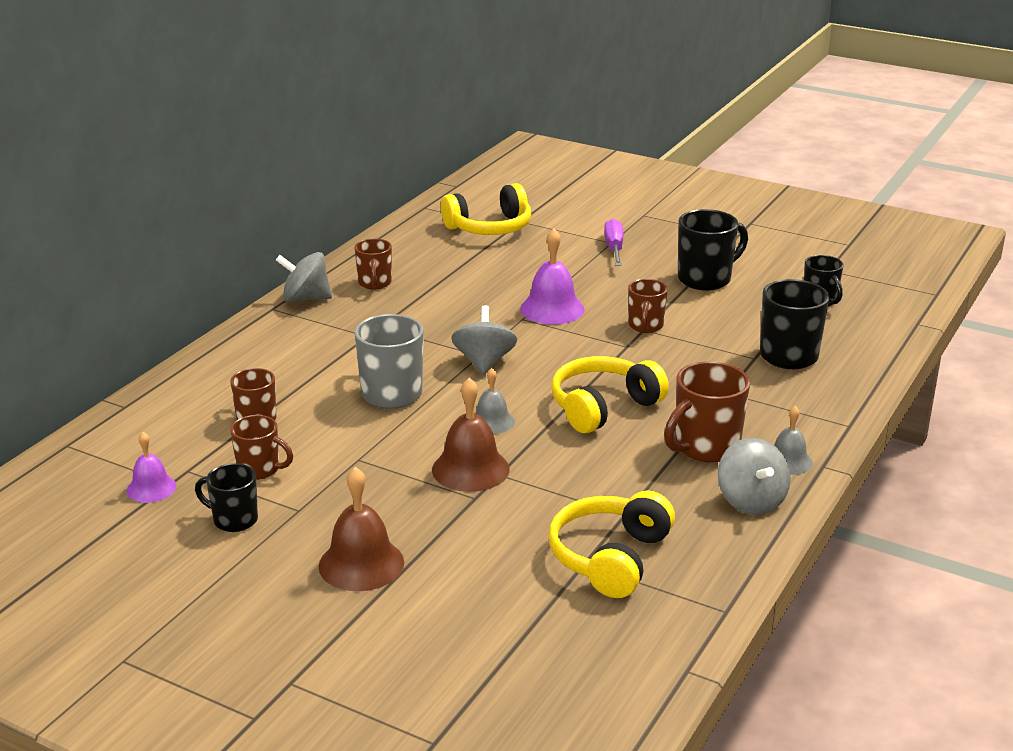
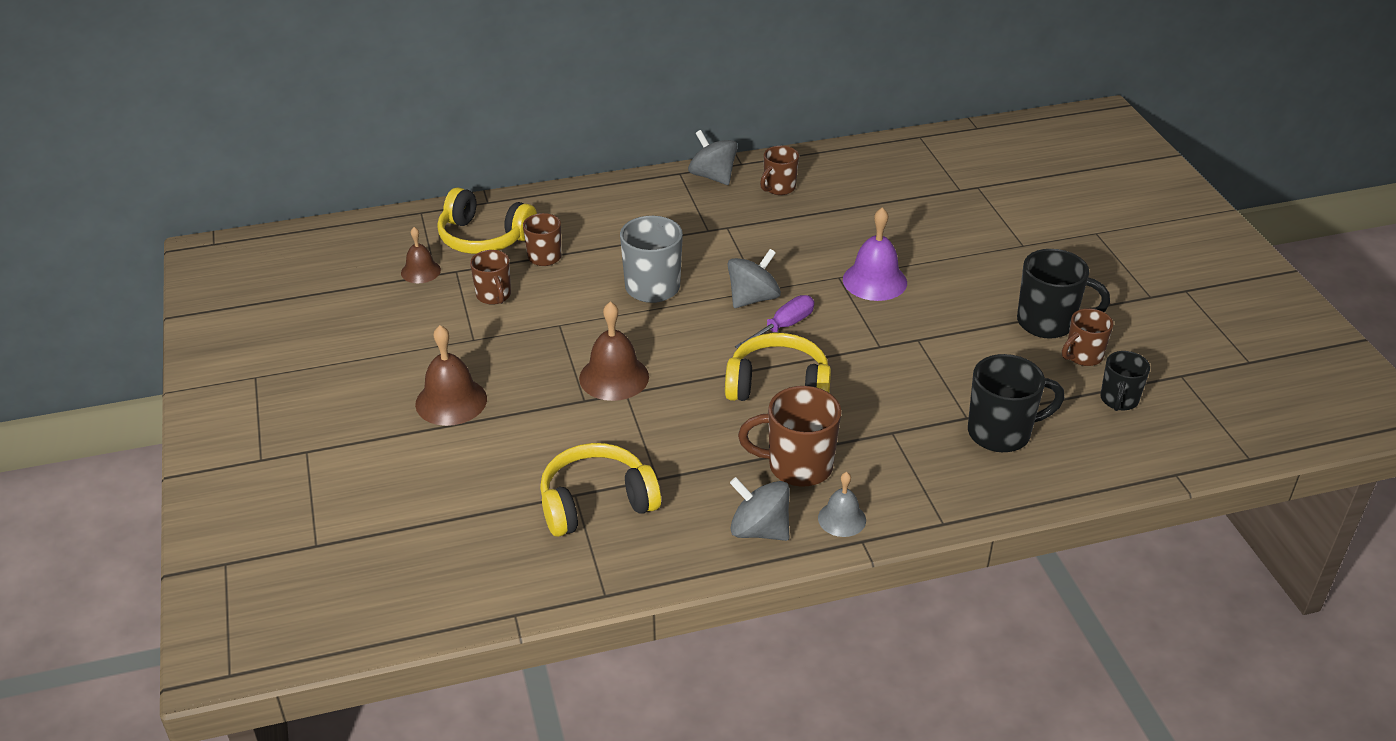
camera: 45 degrees right, 10 degrees up
purple bell [126,432,176,503] -> brown bell [401,227,441,283]
black mug [195,463,258,532] -> none
yellow headphones [441,183,531,235] -> yellow headphones moved to [437,187,537,254]
grey bell [475,368,515,434] -> none
purple screwdriver [604,219,623,266] -> purple screwdriver moved to [735,295,814,349]
brown mug [628,279,668,333] -> brown mug moved to [1062,308,1113,366]
grey spinning top [718,438,791,515] -> grey spinning top turned 90 degrees clockwise [730,477,790,541]

